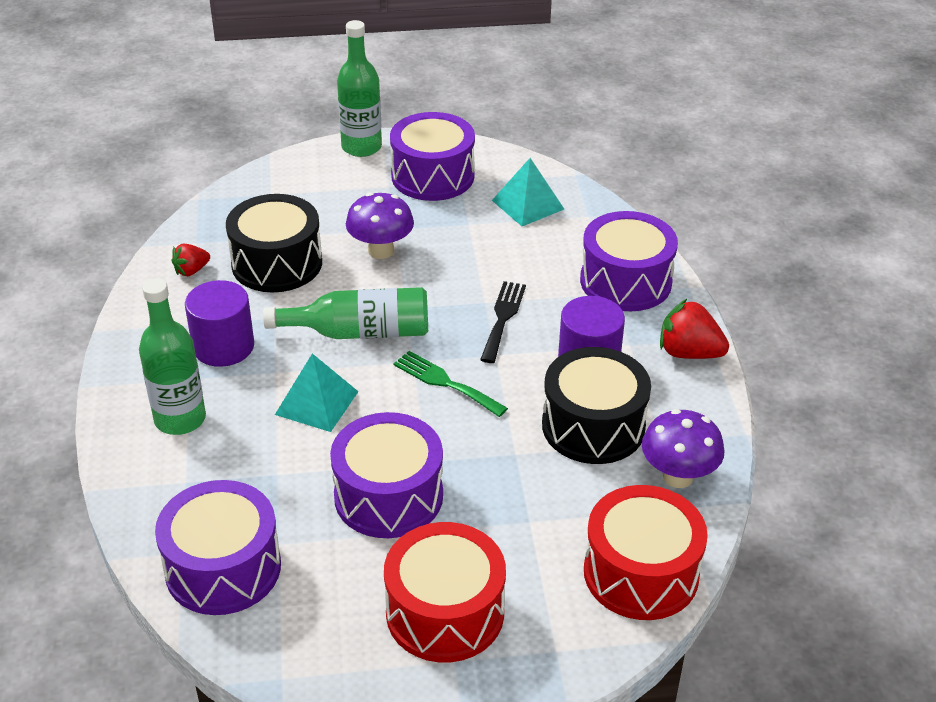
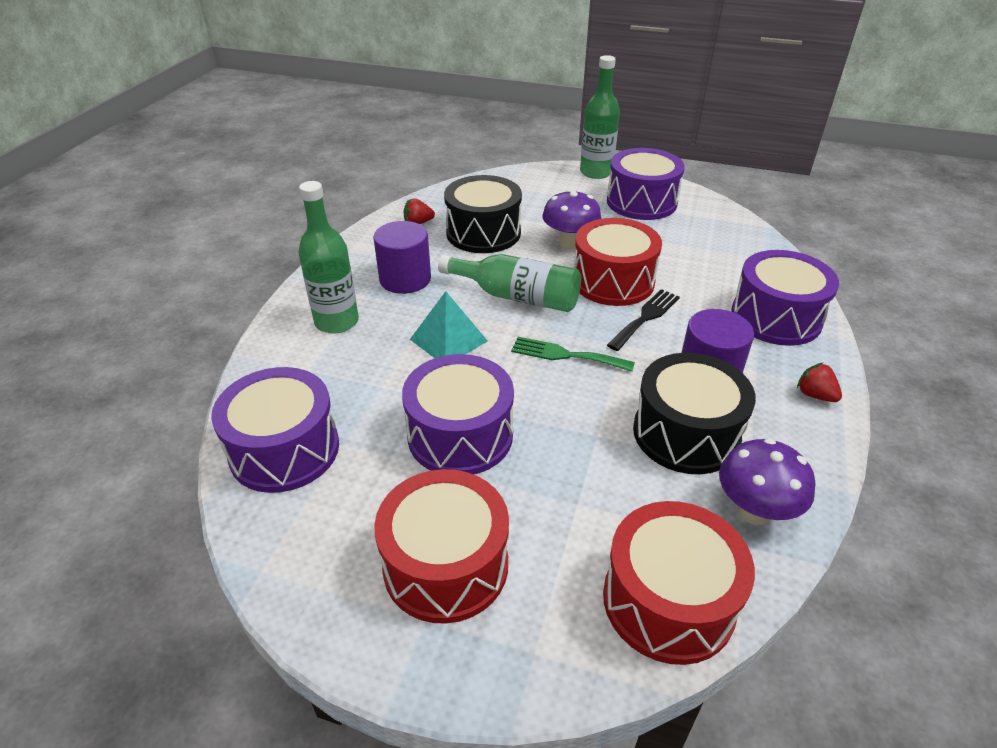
camera: 25 degrees right, 0 degrees up
green fork [393,351,508,417] -> green fork turned 45 degrees counterclockwise [511,337,635,372]
turquoise pyramid [492,158,564,226] -> none
red strawberry [660,298,729,359] -> red strawberry [797,363,842,402], size x0.60
none -> red drum [573,218,662,306]

